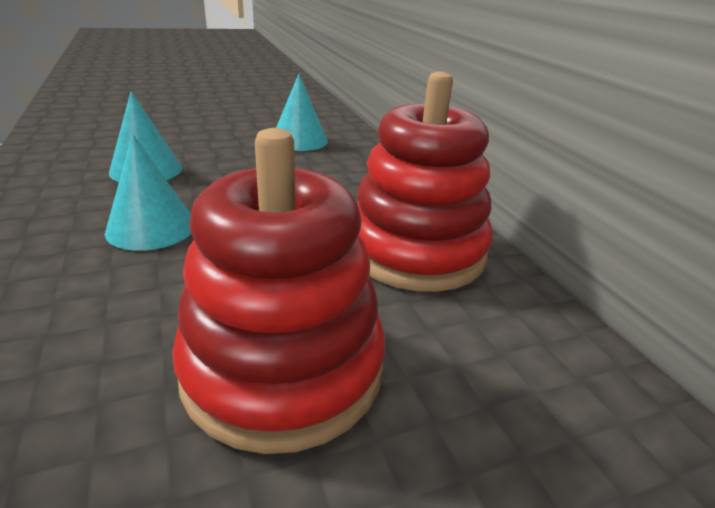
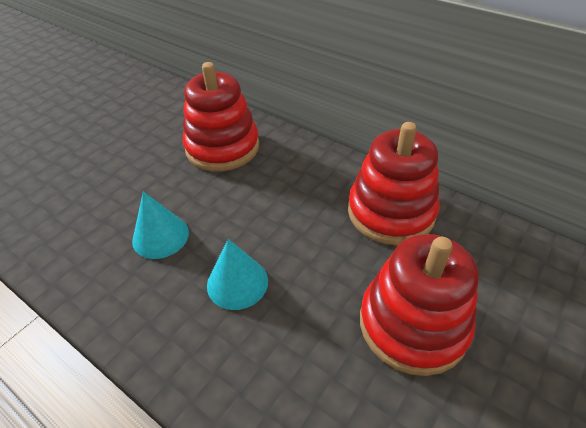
camera: 30 degrees left, 15 degrees up
turquoise cone [276,74,328,151] -> red stacking toy [182,62,259,172]

